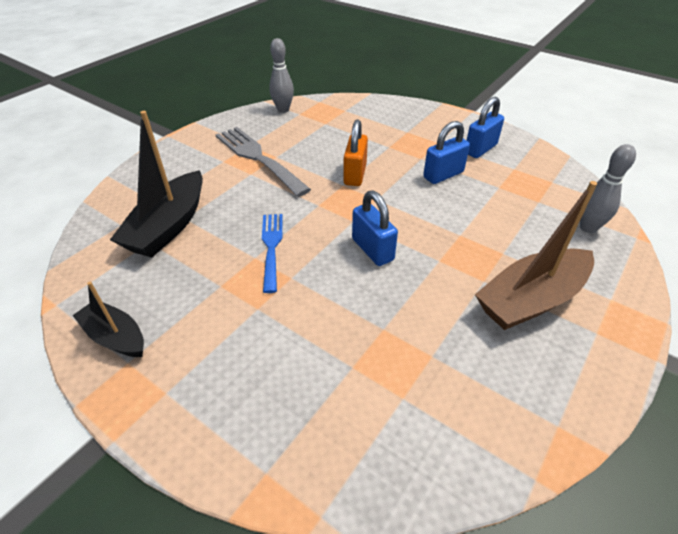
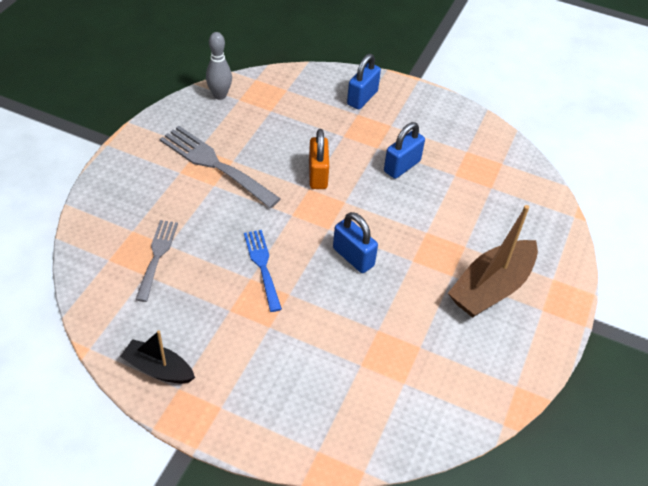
camera: 15 degrees left, 5 degrees up
black boat [110,111,203,257] -> grey fork [135,220,178,302]
blue padlock [466,97,504,158] -> blue padlock moved to [347,54,381,109]
grey bowling pin [580,144,636,233] -> none

